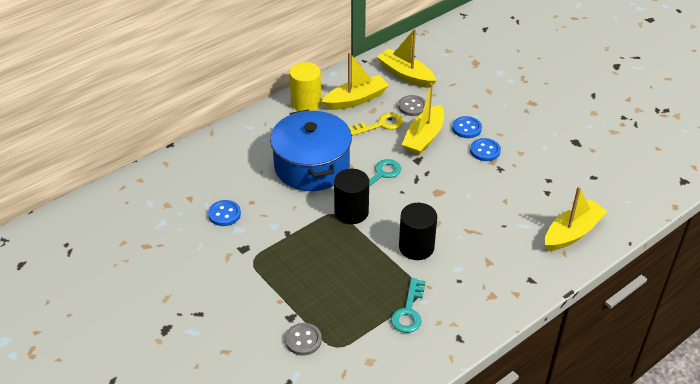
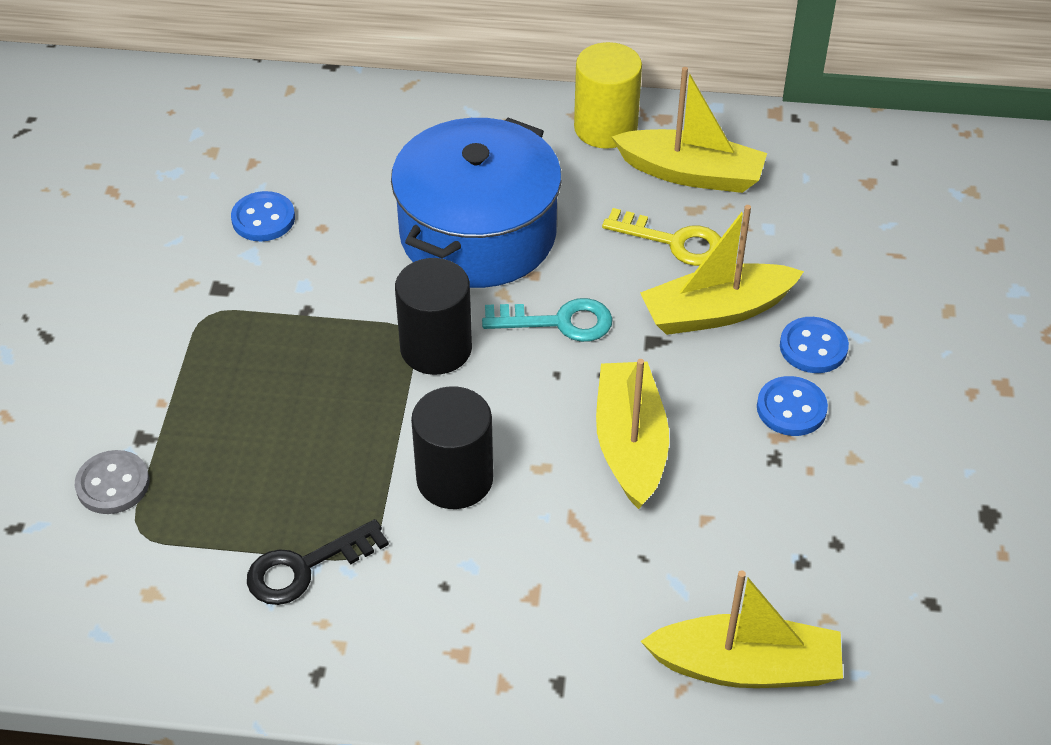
camera: 45 degrees right, 5 degrees up
yellow boat [377,29,437,88] -> yellow boat moved to [596,359,669,509]
turquoise key [391,278,426,333] -> black key [247,519,389,605]
grey button [398,95,426,116] -> none

